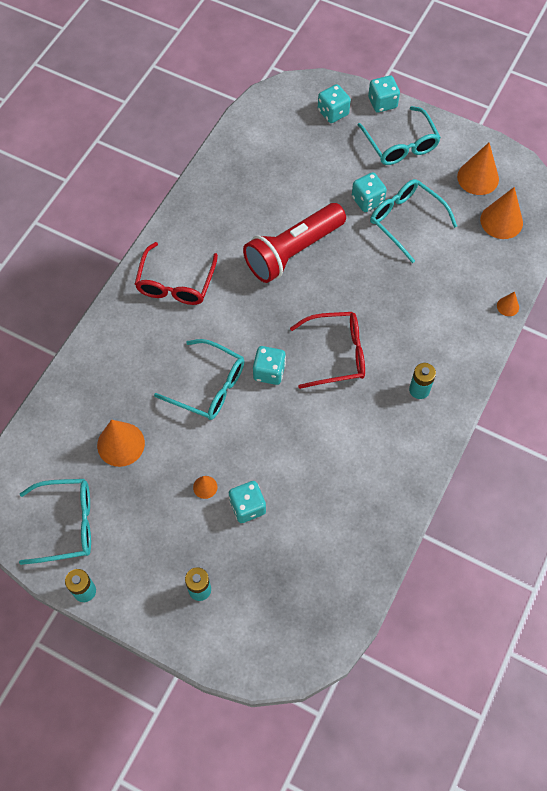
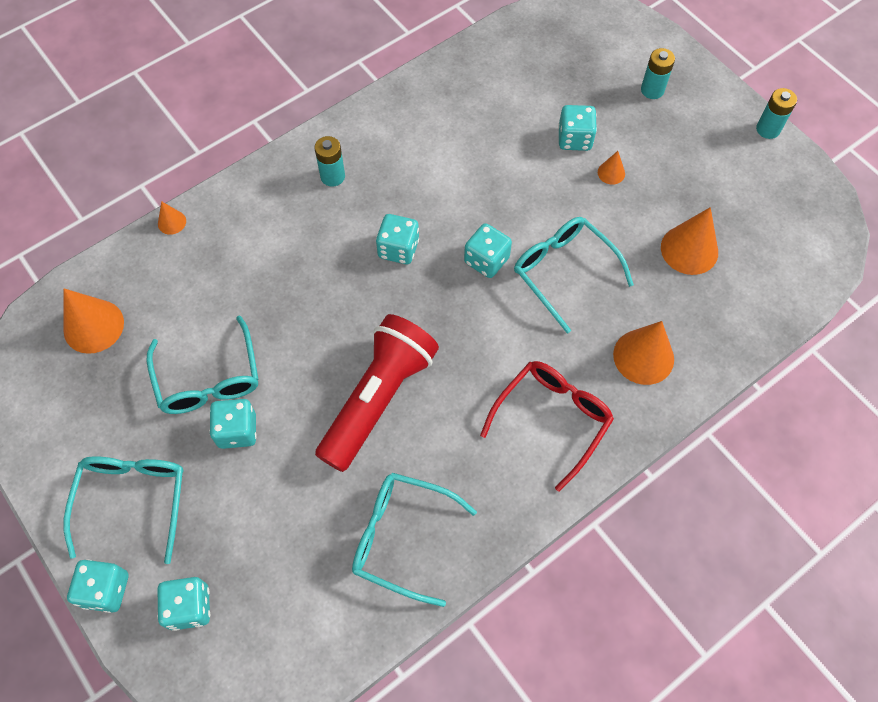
camera: 155 degrees left, 0 degrees up
turquoise glasses [19,479,91,565] -> turquoise glasses moved to [352,473,477,607]
red flashlight [243,203,346,283] -> red flashlight turned 45 degrees counterclockwise [315,314,439,472]
red glasses [290,312,365,389] -> turquoise dice [376,214,419,264]
orange cone [457,143,499,195] -> orange cone moved to [613,321,674,385]

